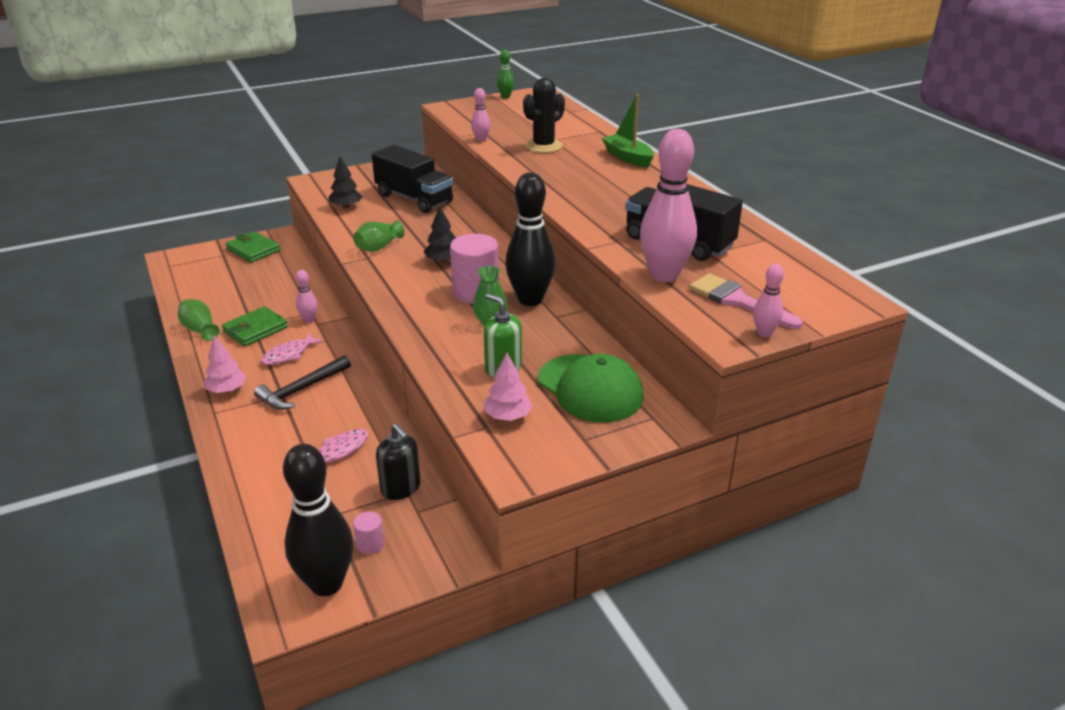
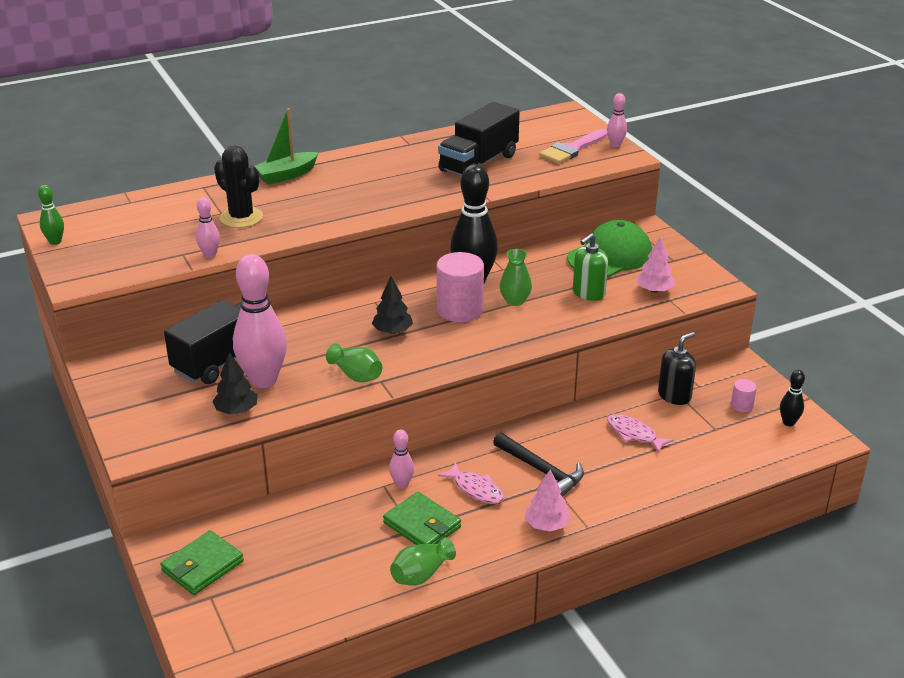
camera: 90 degrees left, 0 degrees up
black bowling pin [283,444,354,596] -> black bowling pin [780,370,805,426], size x0.47
pink bowling pin [640,129,697,282] -> pink bowling pin moved to [233,254,287,388]

